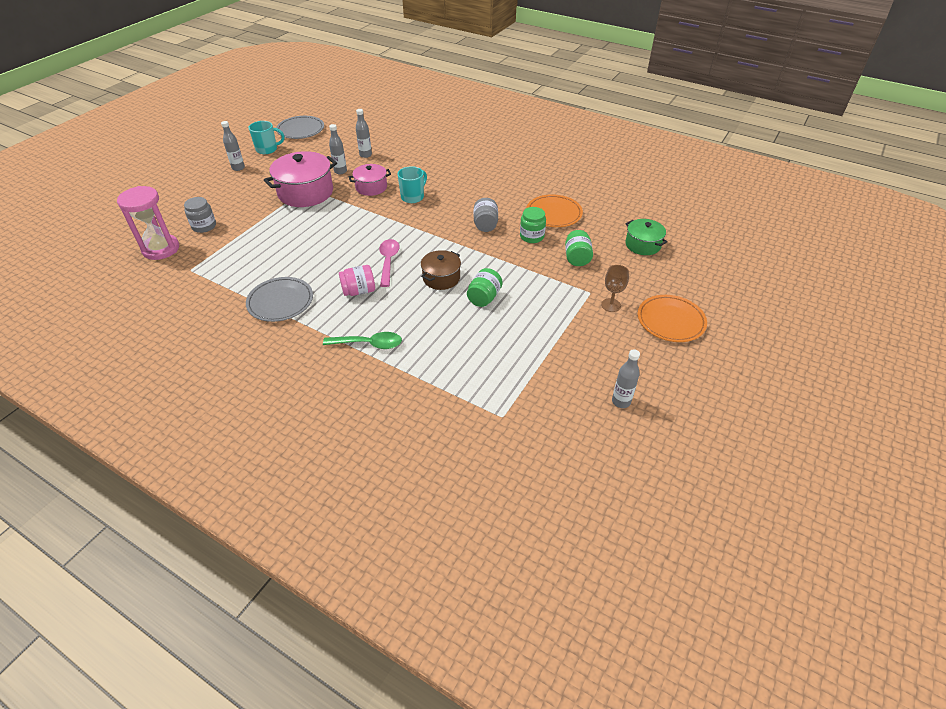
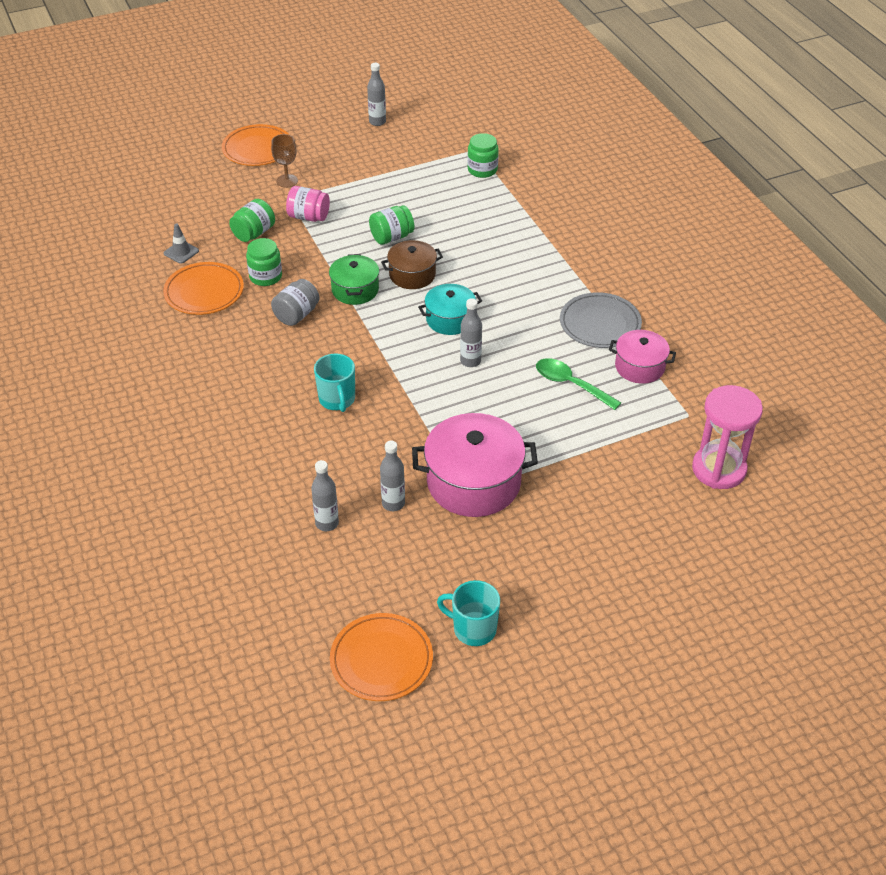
camera: 145 degrees left, 0 degrees up
grey jar [184,197,216,233] -> none
grey bottle [221,121,245,171] -> grey bottle moved to [460,298,482,367]
grey plate [276,116,324,139] -> orange plate [330,613,433,701]
green spoon [323,332,402,349] -> green spoon moved to [536,358,621,410]
pink jar [339,265,375,296] -> pink jar moved to [286,186,330,222]
pink pot [348,164,391,196] -> pink pot moved to [609,330,676,384]
pink spoon [379,239,400,287] -> turquoise pot [418,284,482,335]
turquoise mug [397,166,427,203] -> turquoise mug turned 90 degrees counterclockwise [314,354,355,412]
green pot [625,219,668,255] -> green pot moved to [329,254,379,305]
none -> grey traffic cone [164,224,199,264]
none -> green jar [467,133,499,178]

